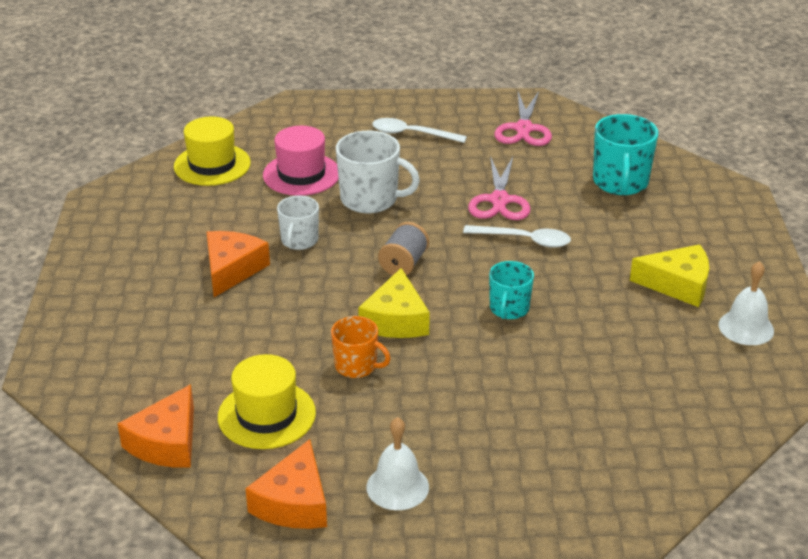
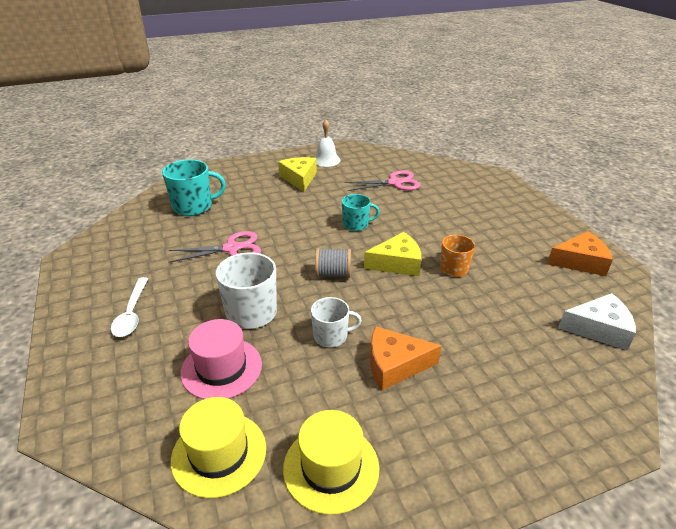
camera: 110 degrees left, 0 degrees up
orange cheese [117,384,194,468] -> white cheese [558,293,636,350]
yellow hat [218,354,316,449] -> yellow hat moved to [283,410,379,515]
white bell [366,417,429,510] -> none
white spoon [463,225,571,248] -> none
pink scissors [494,91,552,146] -> pink scissors moved to [344,170,421,191]

